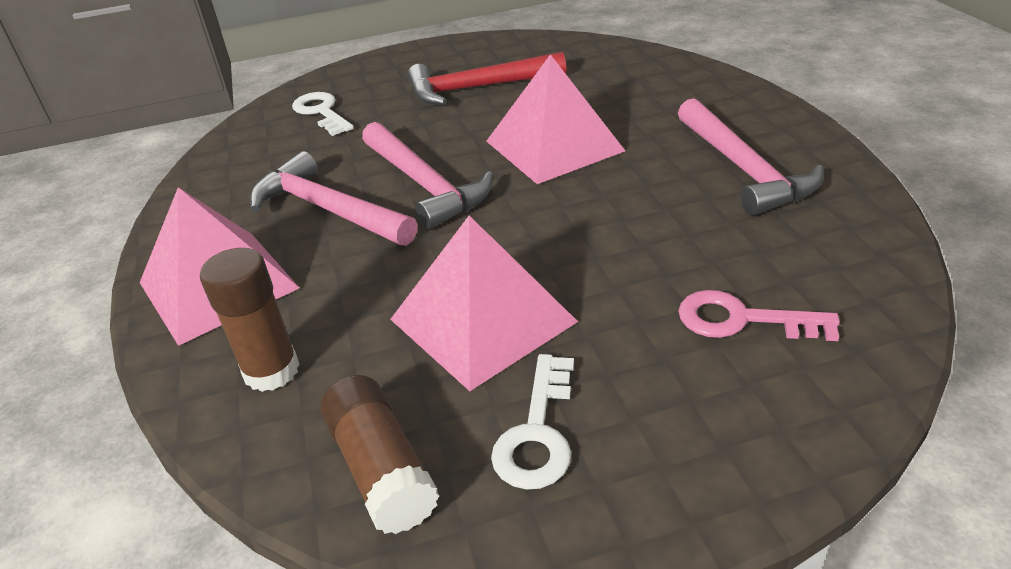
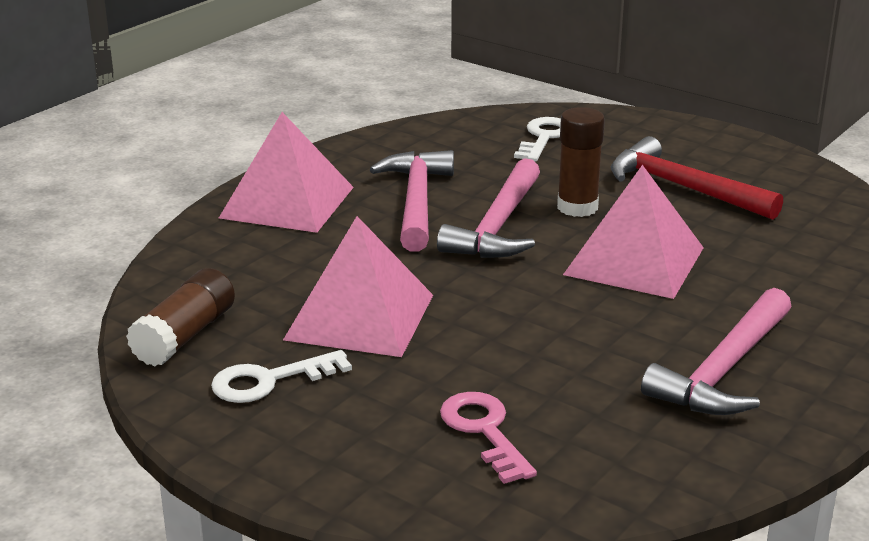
camera: 50 degrees right, 10 degrees down
brown glue stick [200,248,300,392] -> brown glue stick moved to [557,107,605,217]

